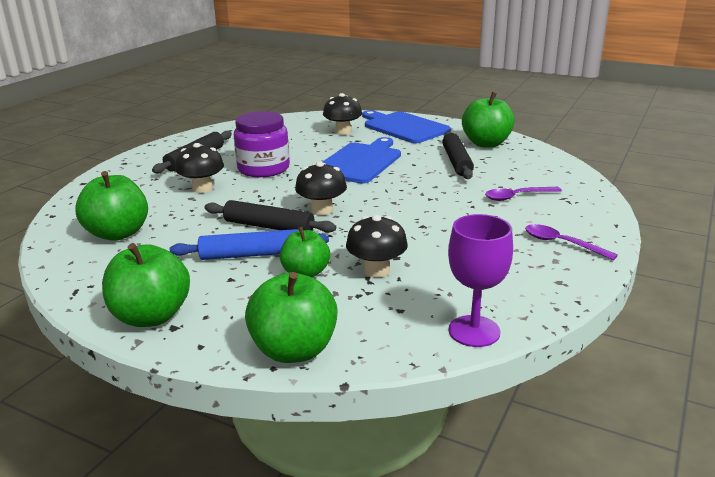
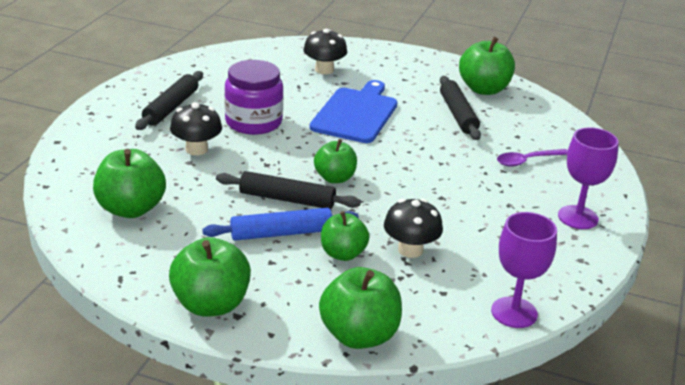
camera: 10 degrees left, 5 degrees up
black mushroom [295,162,347,215] -> green apple [314,139,357,183]
blue cutting board [362,110,451,143] -> none
purple spoon [525,224,618,260] -> purple goblet [558,127,619,229]

